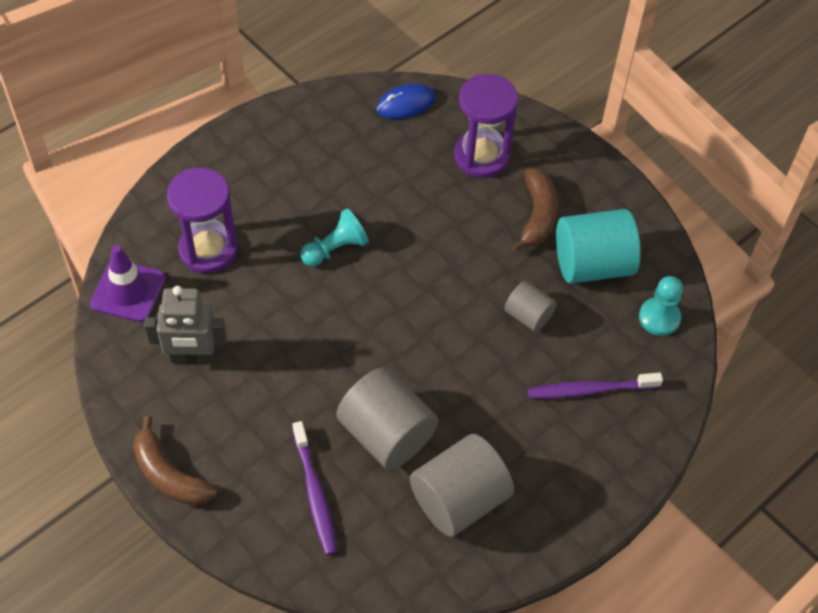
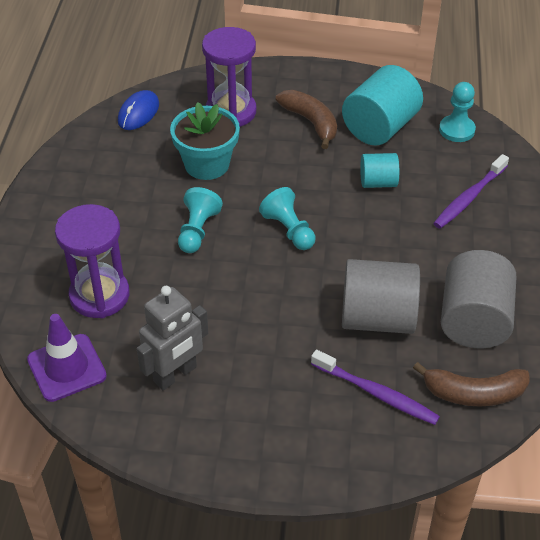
camera: 40 degrees left, 10 degrees down
brown banana [133,416,217,506] -> brown banana moved to [413,362,530,407]
grey cylinder [504,281,557,332] -> turquoise cylinder [360,153,399,188]
none -> turquoise flower pot [170,102,240,180]
none -> turquoise pawn [259,187,316,250]

